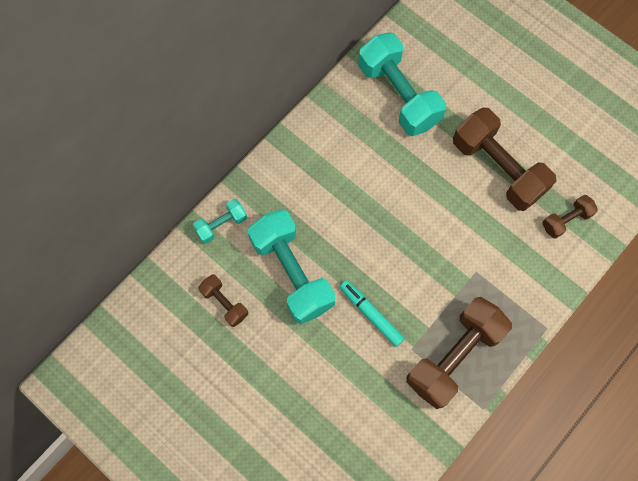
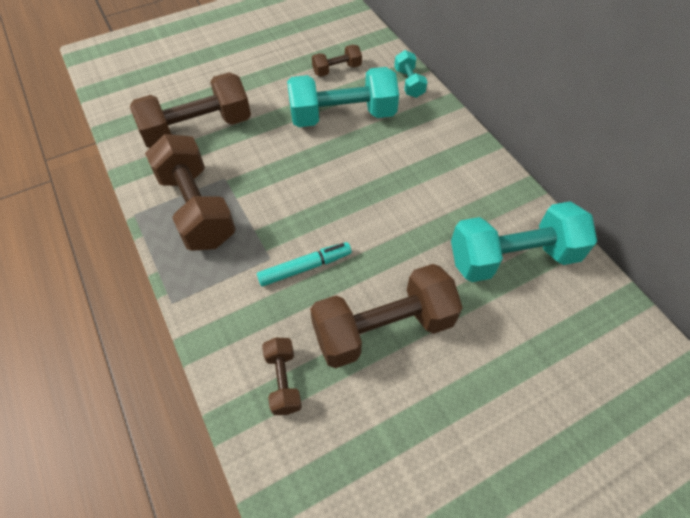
camera: 110 degrees right, 15 degrees down
turquoise marker [340,280,405,347] -> turquoise marker moved to [257,242,352,287]
none -> brown dumbbell [130,72,251,148]

